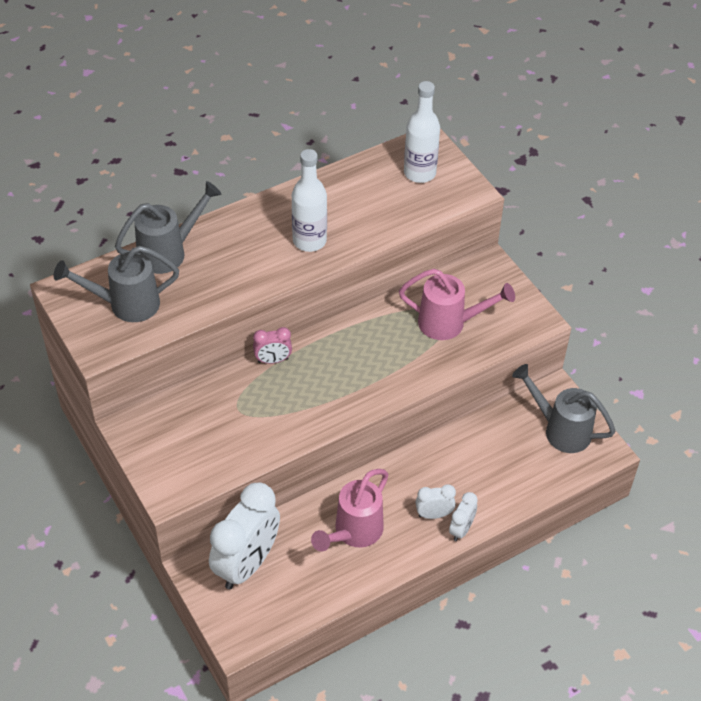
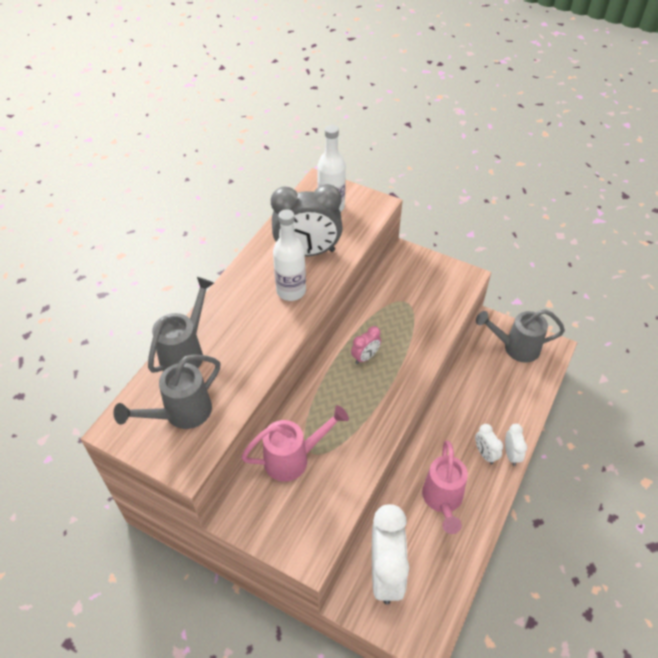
camera: 30 degrees left, 0 degrees up
pink clock [253,327,292,364] -> pink clock moved to [351,326,381,364]
pink watering can [399,269,515,340] -> pink watering can moved to [241,405,349,482]
white clock [416,484,456,519] -> white clock turned 75 degrees counterclockwise [475,424,503,464]
none -> grey clock [271,184,343,256]

